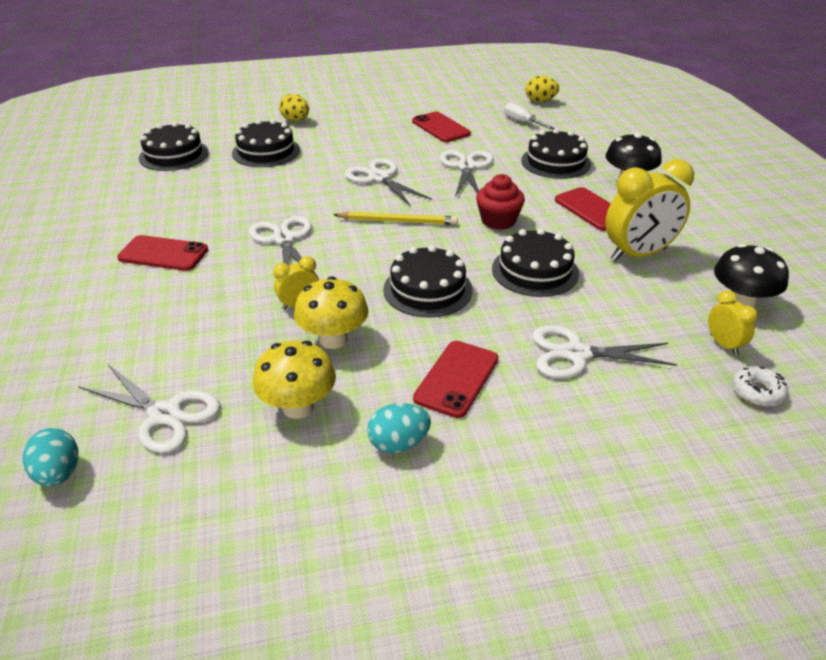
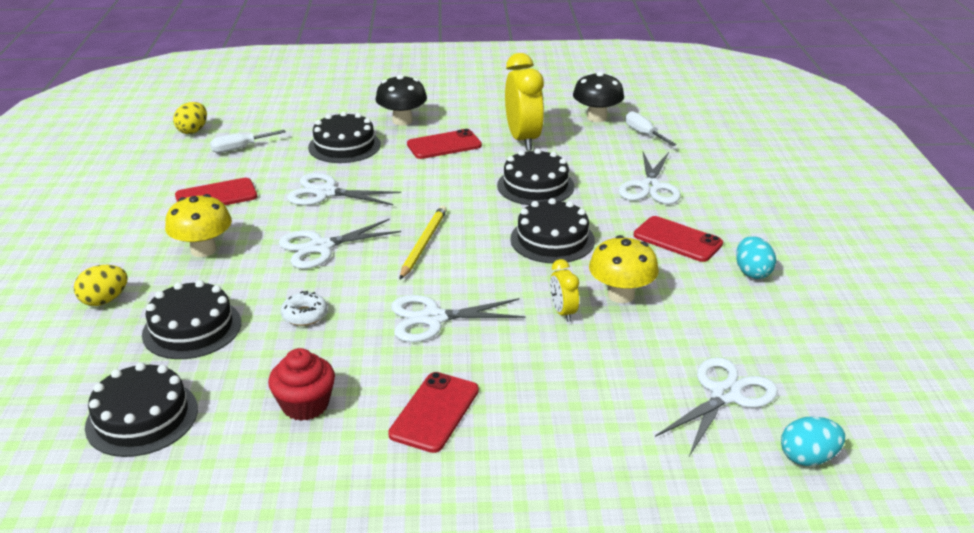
camera: 80 degrees left, 5 degrees down
yellow mushroom [253,341,336,419] -> yellow mushroom moved to [165,194,232,257]
red cupcake [476,174,525,230] -> red cupcake moved to [268,348,335,421]
yellow clock [708,290,758,355] -> white screwdriver [625,111,677,146]
white donut [732,366,788,407] -> white donut moved to [281,291,328,326]

